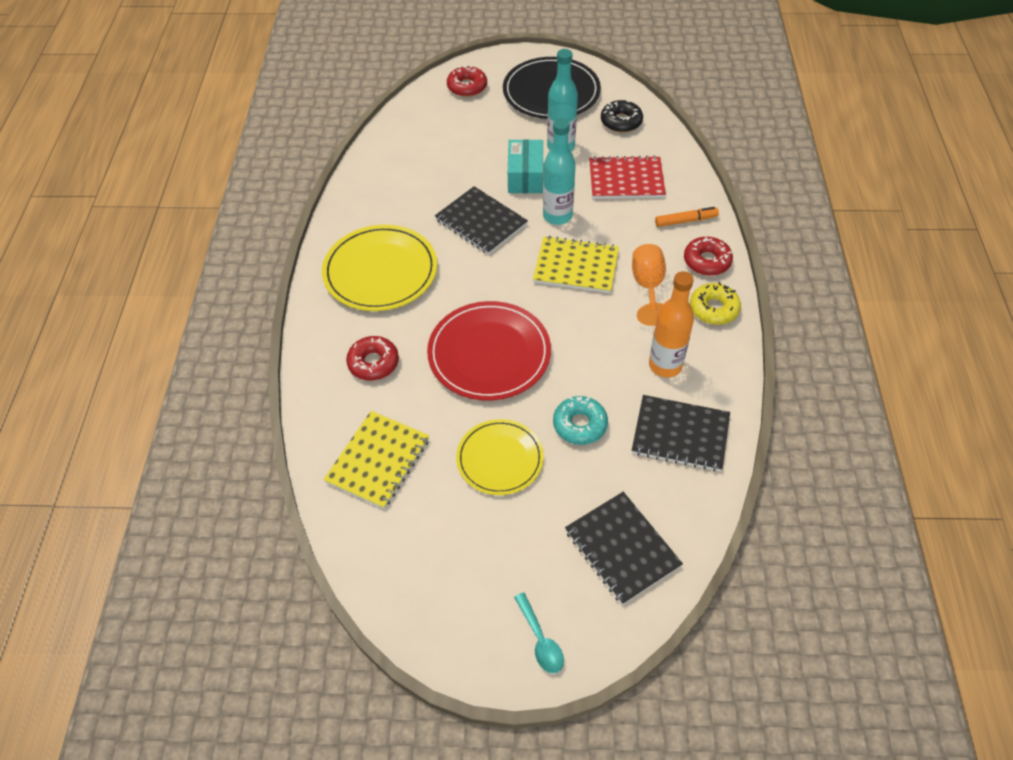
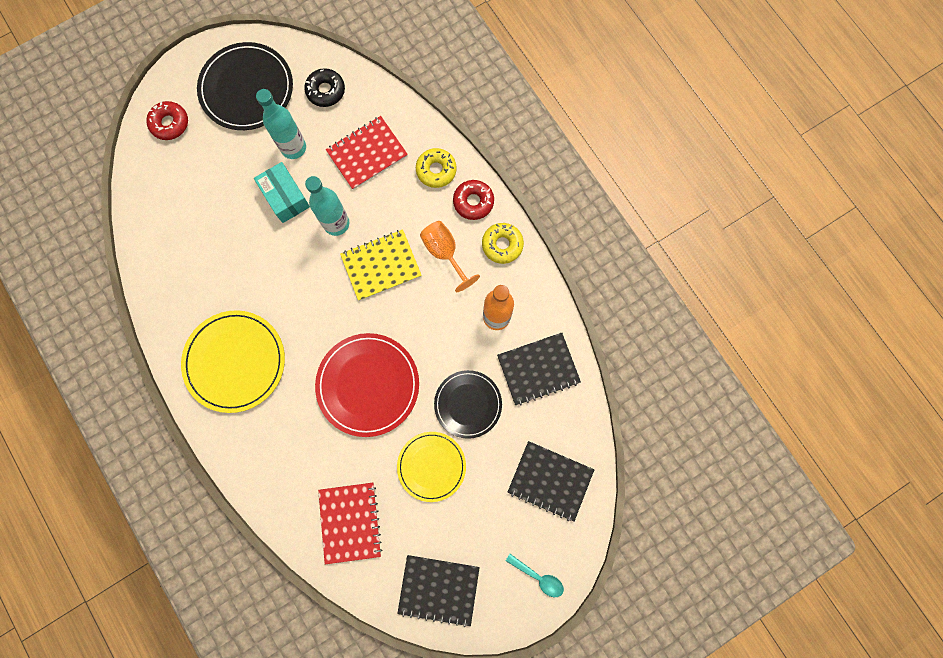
camera: 35 degrees left, 25 degrees up
yellow notebook [323,411,429,509] -> red notebook [318,483,382,564]
red donut [346,336,399,381] -> none
black notebook [435,186,528,255] -> black notebook moved to [397,555,480,627]
turquoise donut [553,396,608,445] -> black plate [434,370,502,439]
orange marker [655,207,719,227] -> yellow donut [416,148,457,188]

